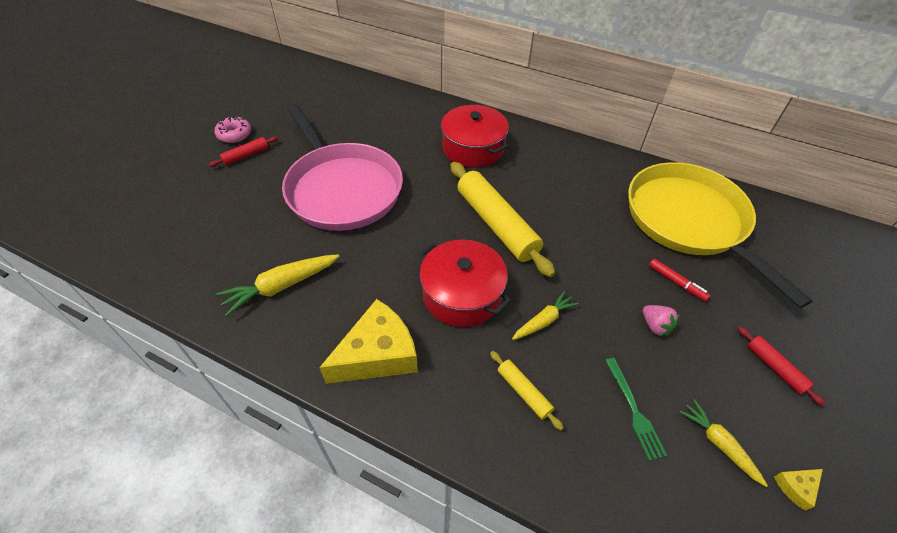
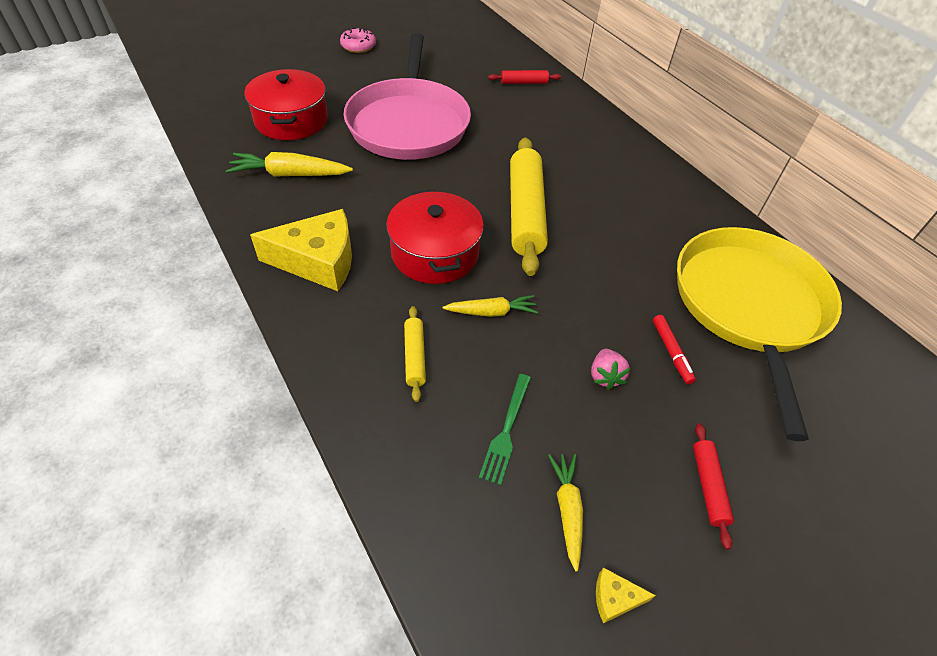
camera: 30 degrees right, 0 degrees up
red rolling pin [209,136,278,167] -> red rolling pin moved to [488,70,561,84]
red pot [441,105,509,168] -> red pot moved to [244,69,328,140]

